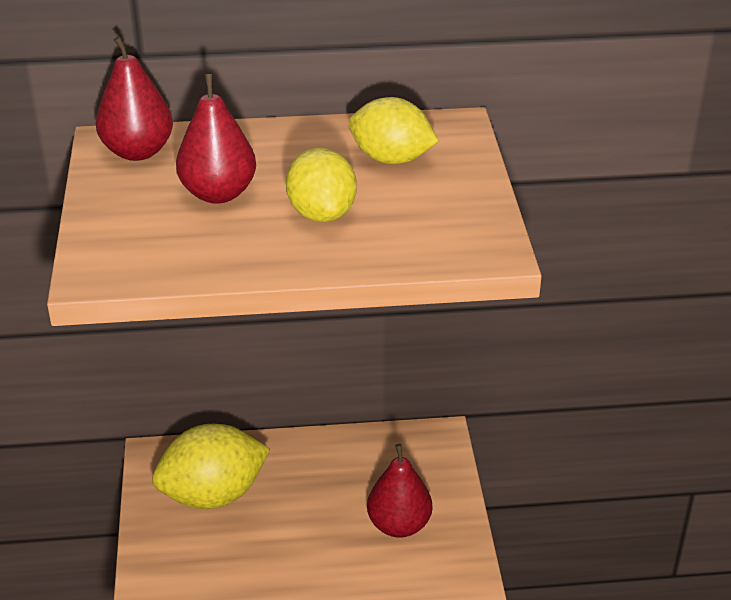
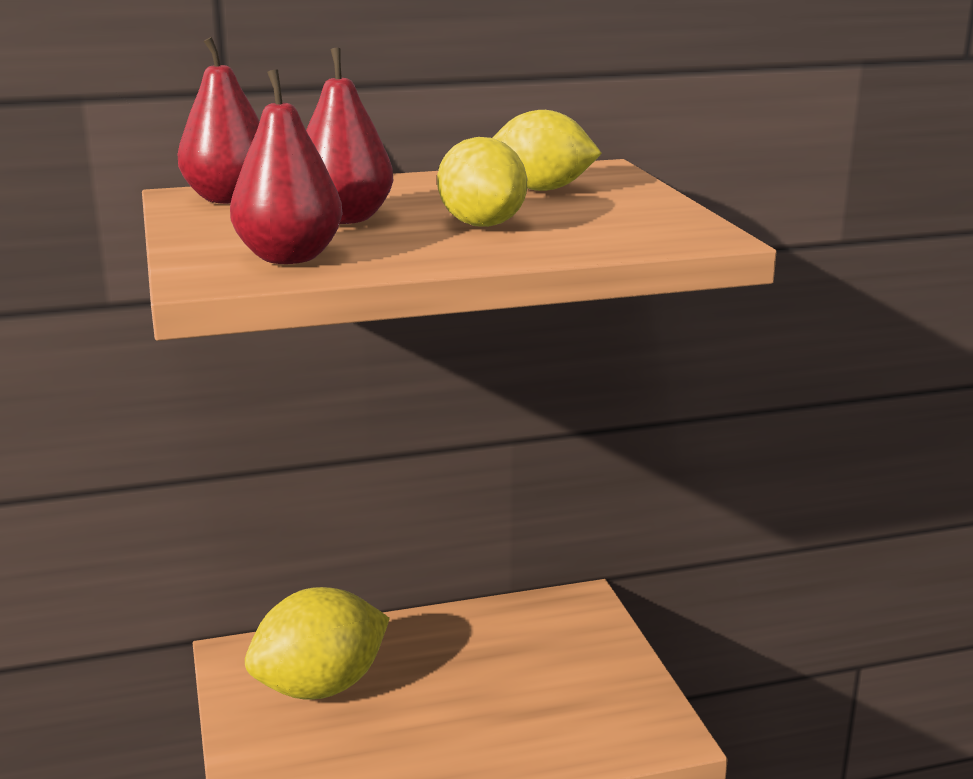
camera: 10 degrees left, 15 degrees down
red pear [367,444,432,538] -> red pear moved to [230,69,343,264]

